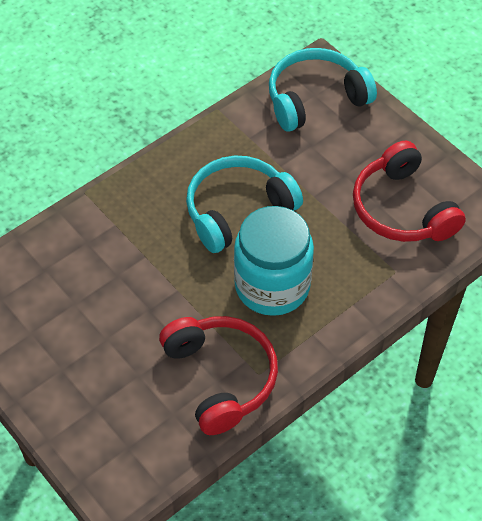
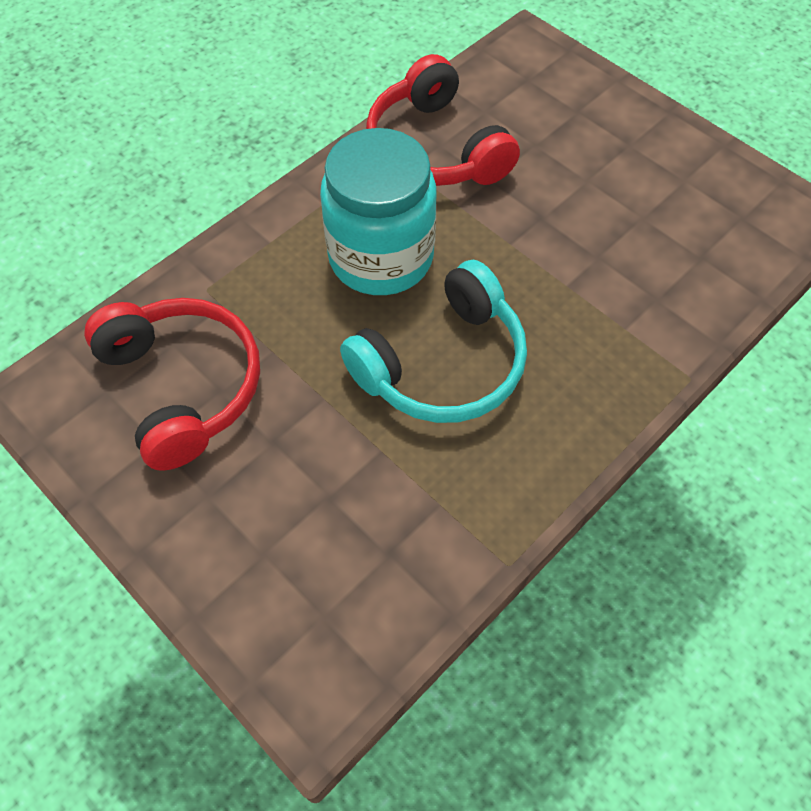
camera: 175 degrees right, 5 degrees up
turquoise headphones [269,48,377,132] -> none

